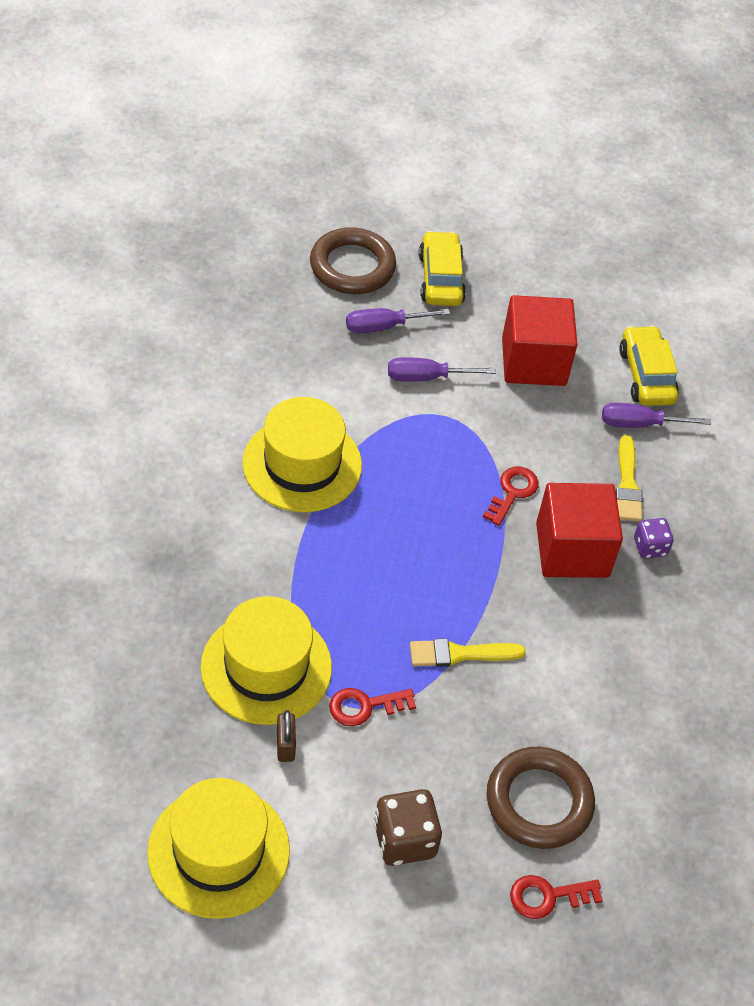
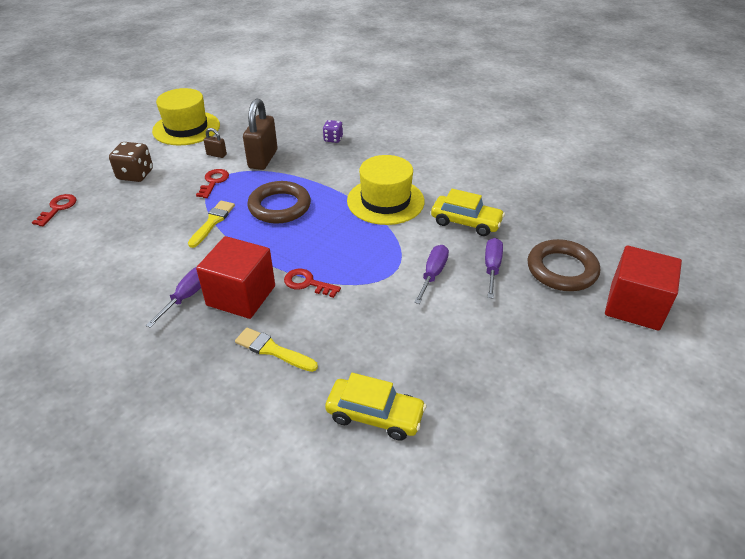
camera: 120 degrees right, 10 degrees down
yellow hat [200,596,332,725] -> brown padlock [243,98,277,170]
yellow car [419,231,466,306] -> yellow car moved to [431,189,505,236]
red key [483,467,539,526] -> red key turned 150 degrees clockwise [284,269,341,298]
brown ring [486,747,595,849] -> brown ring moved to [247,181,311,224]
red cube [502,295,578,386] -> red cube moved to [605,246,682,331]
purple screwdriver [602,403,711,428] -> purple screwdriver moved to [145,267,201,328]
purple dice [634,518,673,559] -> purple dice moved to [323,120,343,143]

